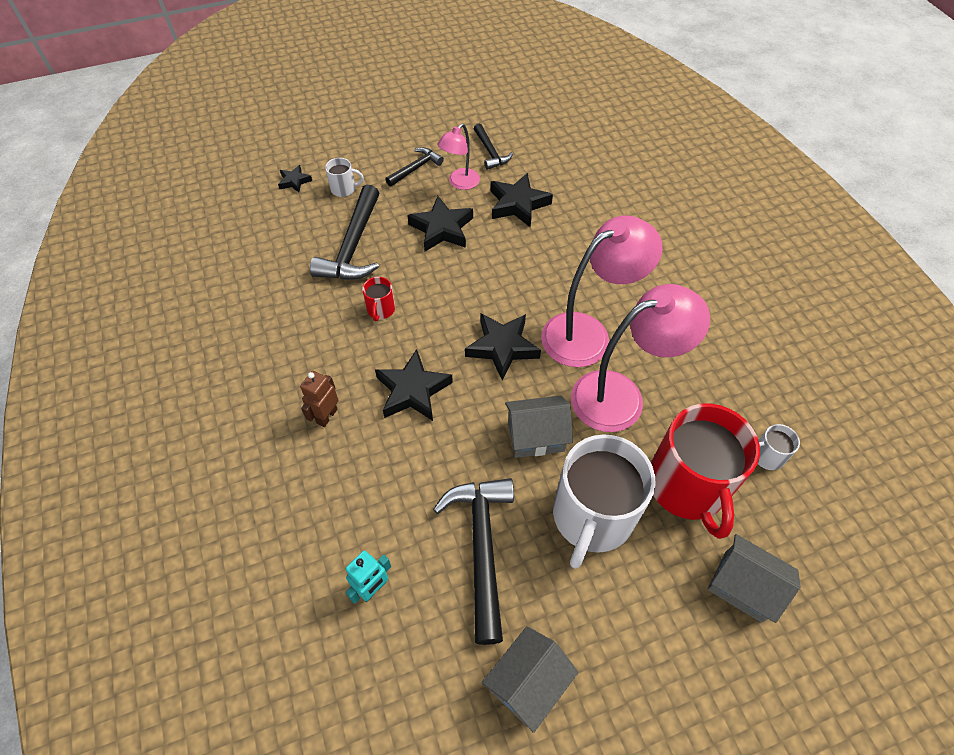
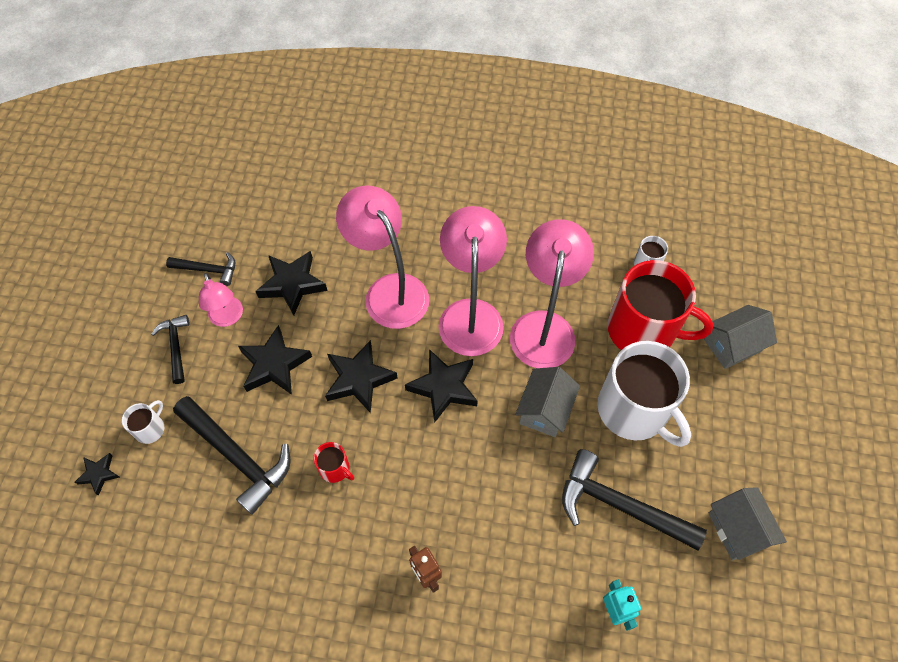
camera: 60 degrees left, 5 degrees up
black star [375,349,453,421] -> black star moved to [325,340,398,413]
none -> pink lamp [336,185,429,329]

